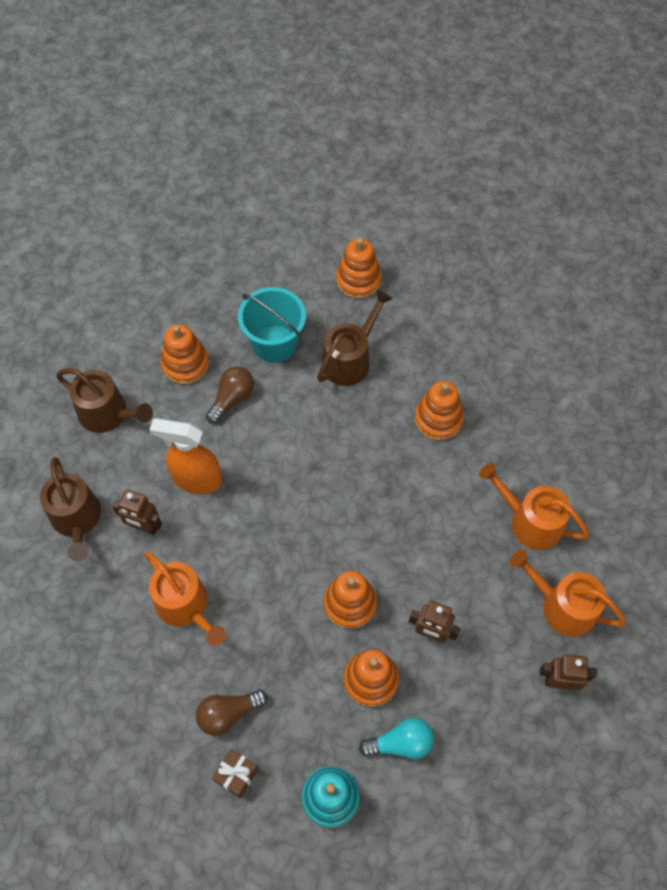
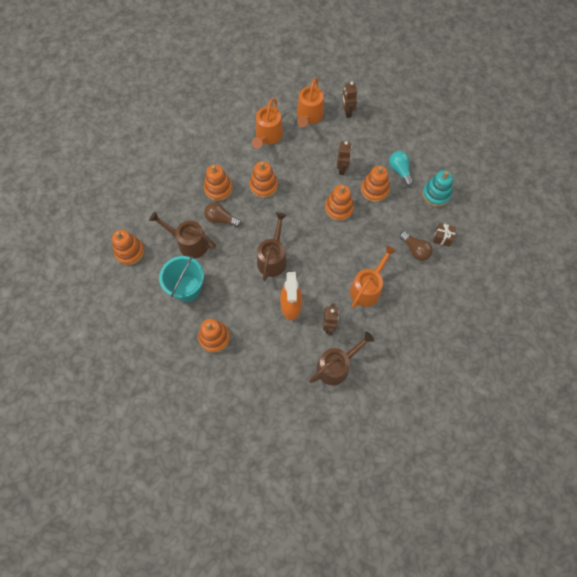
camera: 105 degrees left, 5 degrees up
brown watering can [56,368,153,433] -> brown watering can moved to [257,212,287,281]
brown light bulb [206,366,254,424] -> brown light bulb moved to [204,202,241,227]
none -> orange stacking toy [250,161,278,198]

